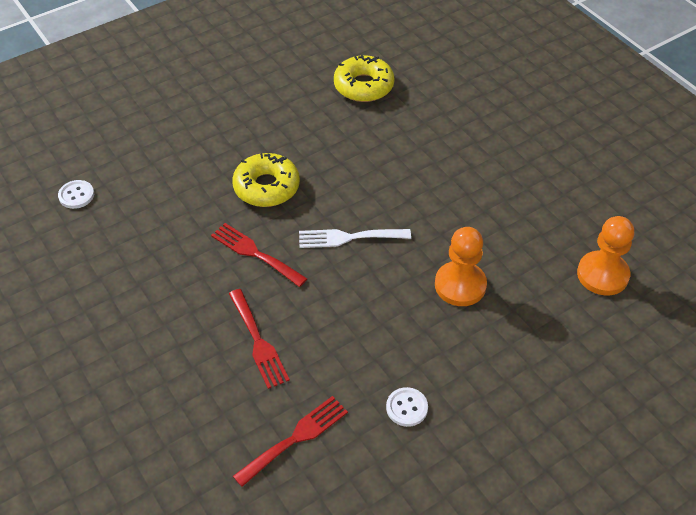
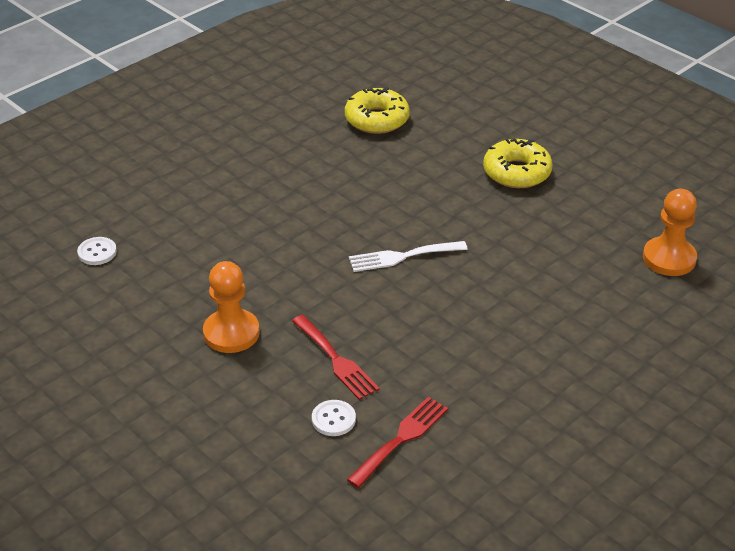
camera: 10 degrees left, 10 degrees down
red fork [211,223,307,287] -> none
yellow donut [232,153,300,207] -> yellow donut moved to [483,138,553,188]
white button [386,387,428,427] -> white button moved to [312,400,356,436]
orange pawn [435,227,487,306] -> orange pawn moved to [203,261,260,353]

